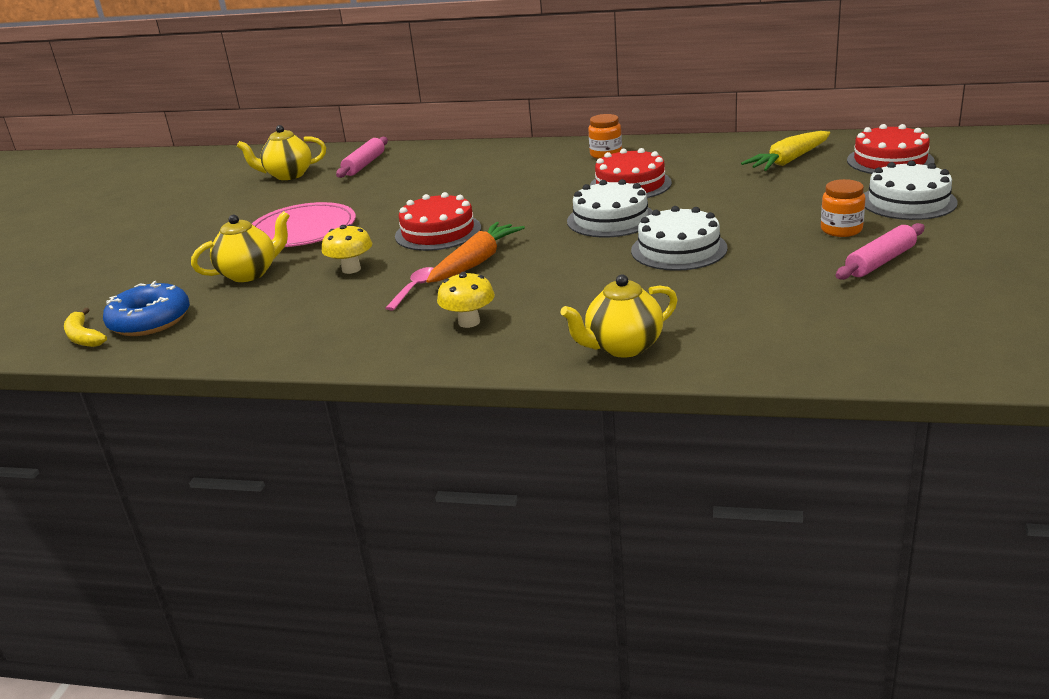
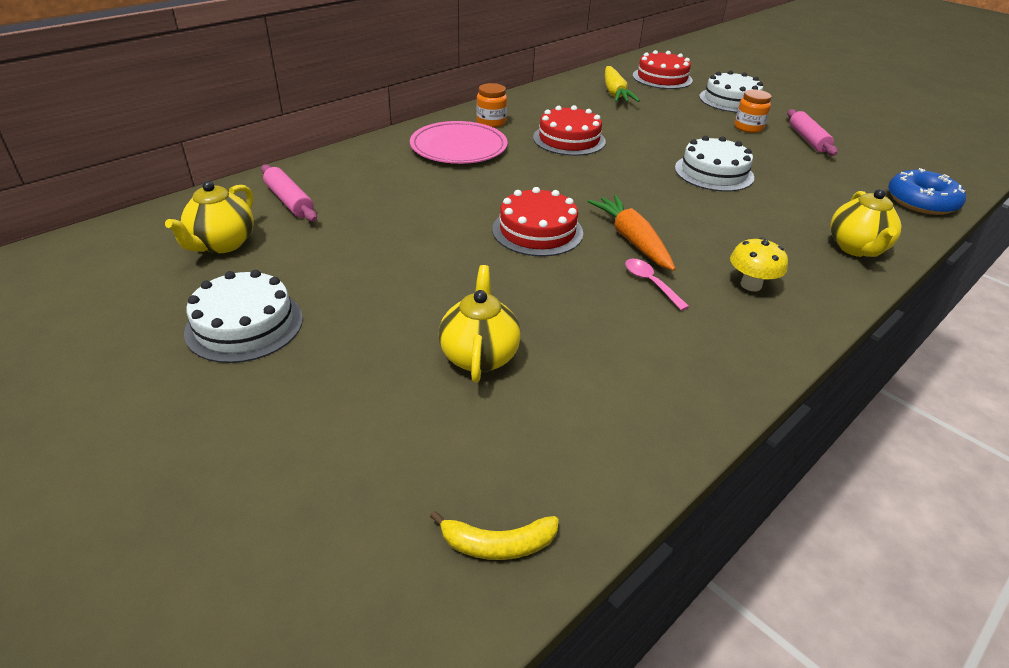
camera: 60 degrees left, 10 degrees up
blue donut [103,281,190,336] -> blue donut moved to [888,168,966,215]
pink plate [252,202,356,247] -> pink plate moved to [410,121,507,164]
yellow mushroom [322,224,372,274] -> none
white cake [567,179,653,237] -> white cake moved to [184,270,303,363]

